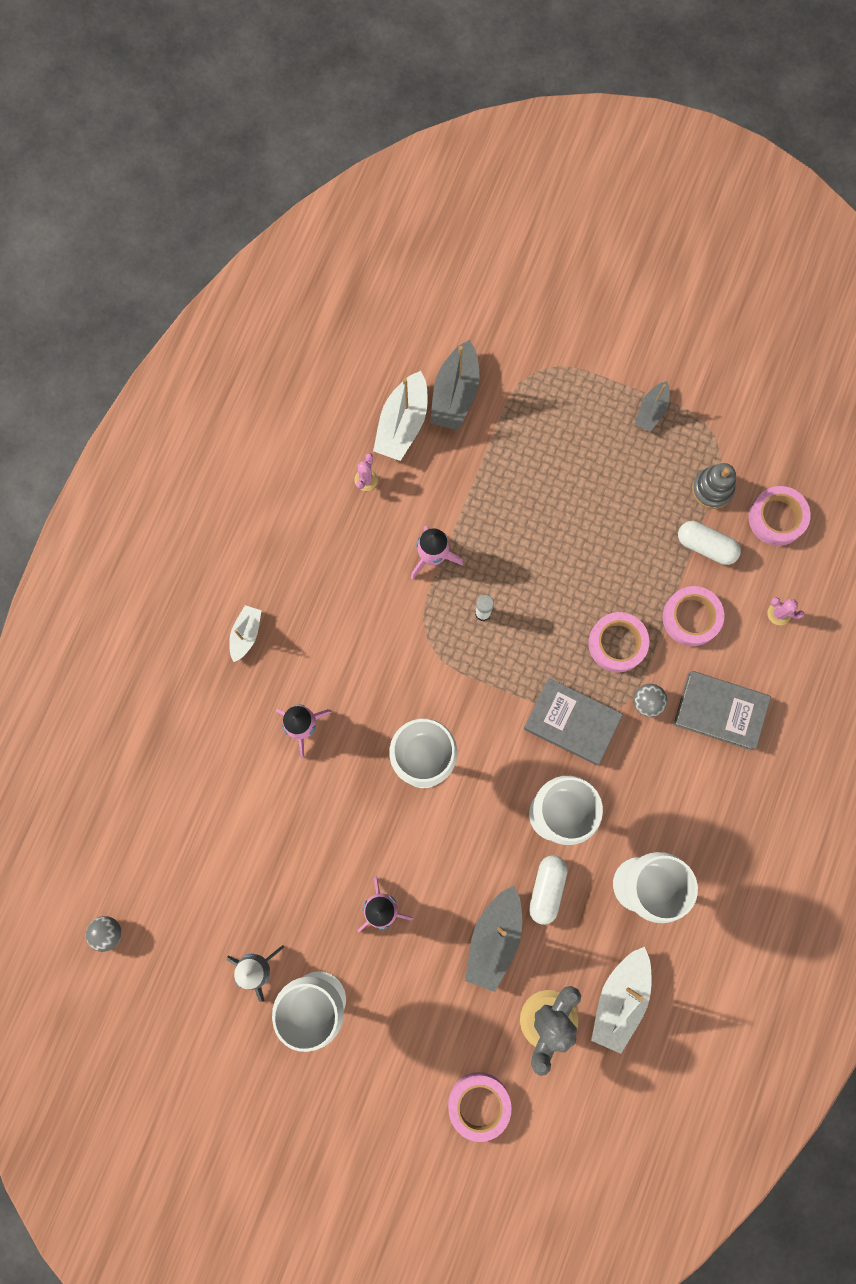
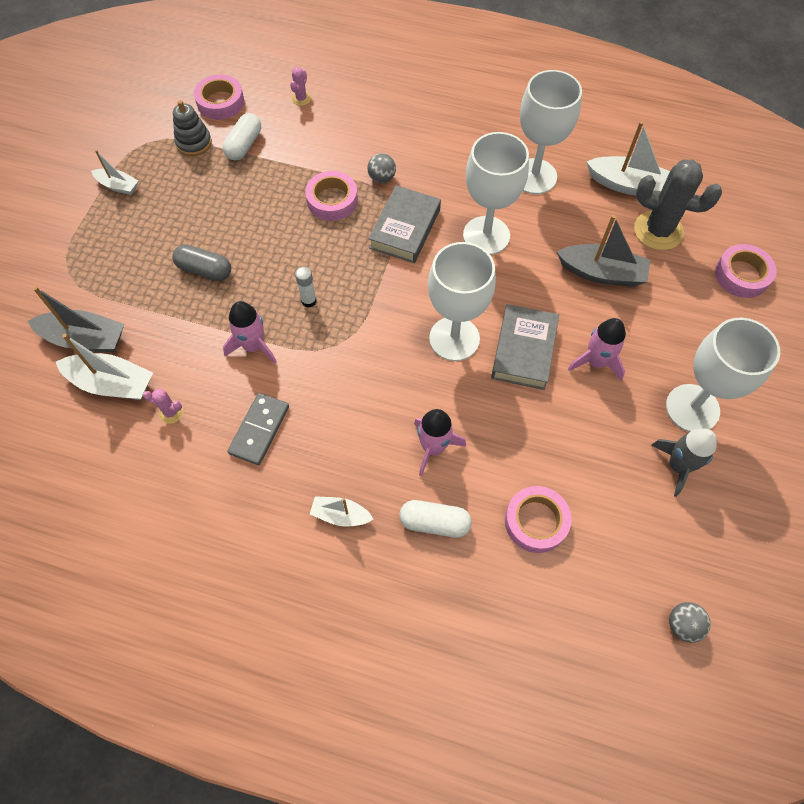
camera: 95 degrees left, 15 degrees down
white capsule [529,855,568,925] -> white capsule moved to [399,500,472,538]
grey boat [635,381,670,432] -> white boat [91,150,138,195]
pink tape [663,586,724,646] -> pink tape moved to [505,486,572,553]
grey book [673,671,771,750] -> grey book moved to [491,304,559,390]
none -> grey capsule [172,245,231,281]
none -> grey domino [227,393,289,465]

